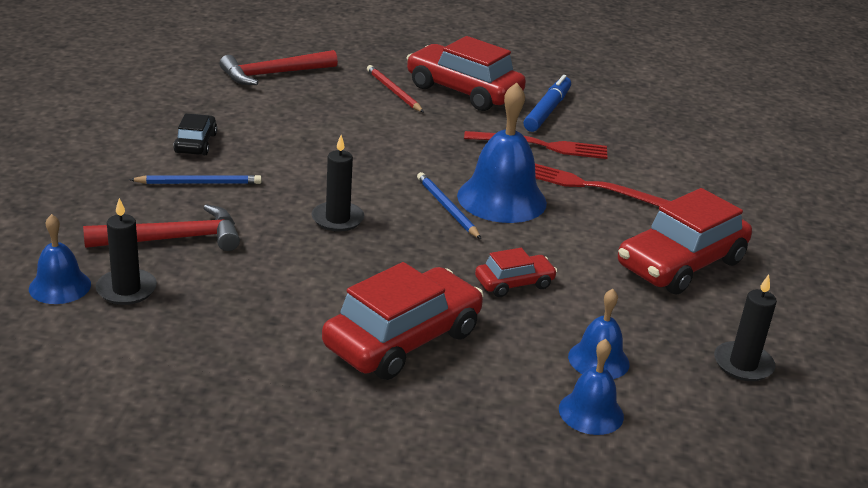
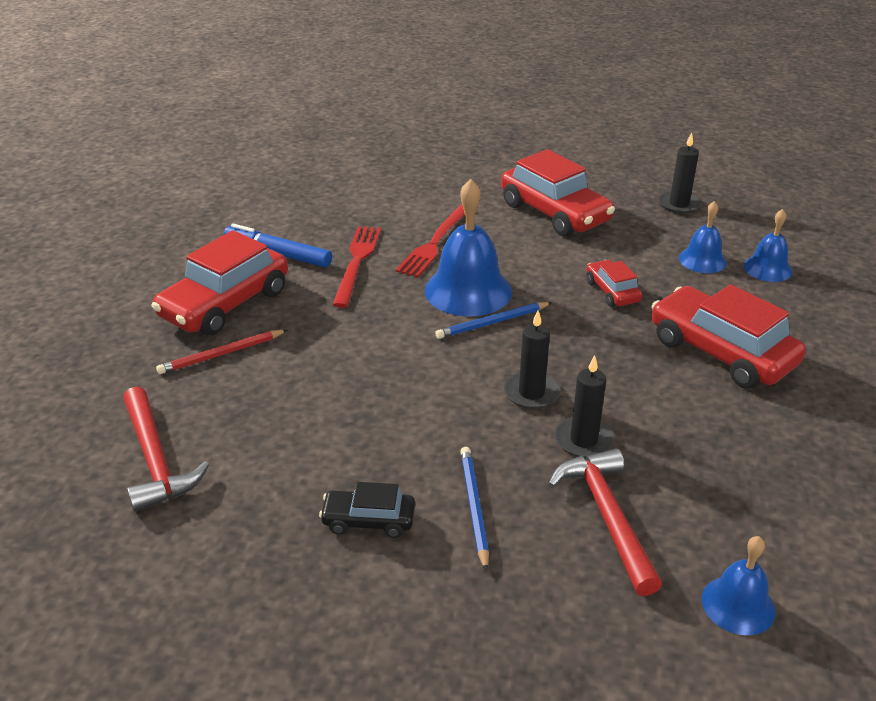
camera: 85 degrees left, 5 degrees up
black candle [96,198,157,305] -> black candle moved to [554,355,615,458]

